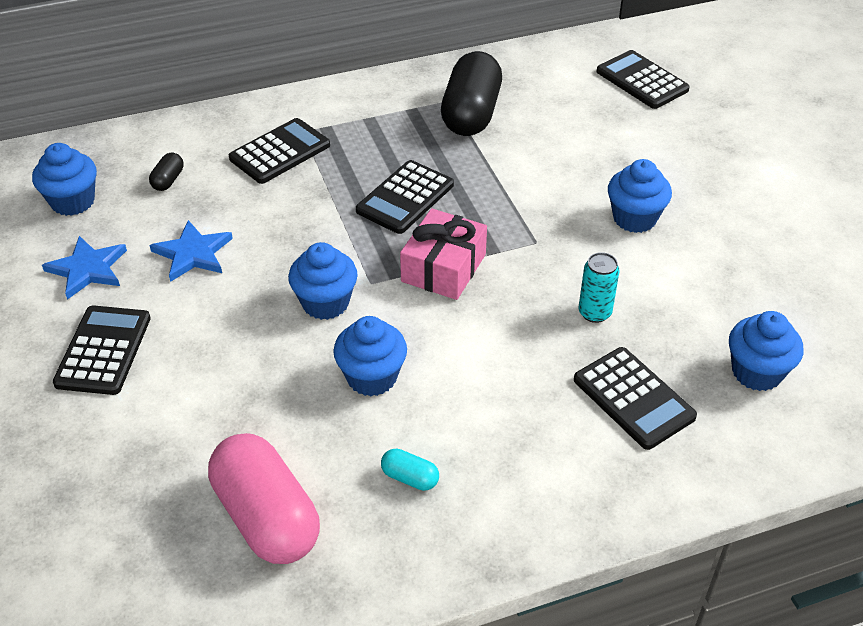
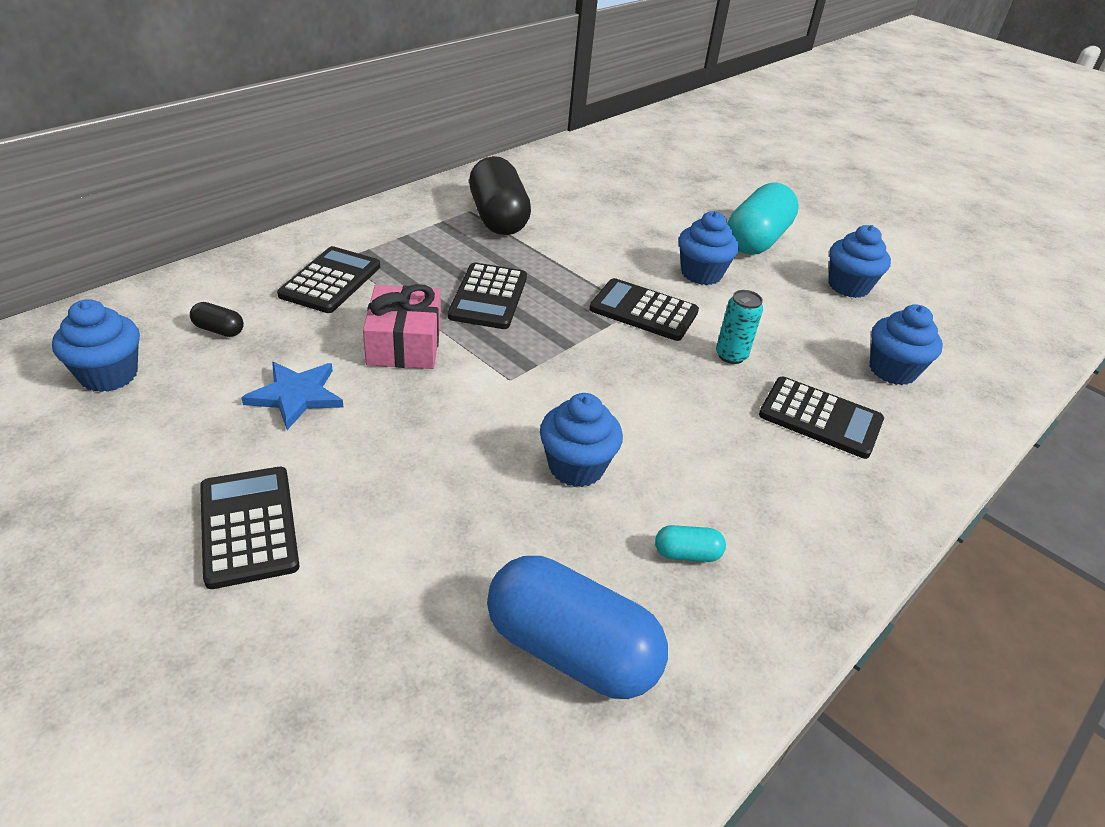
camera: 30 degrees left, 5 degrees down
blue star [42,236,127,300] -> none
black capsule [149,153,184,191] -> black capsule turned 60 degrees counterclockwise [190,302,244,337]
pink capsule [208,433,320,564] -> blue capsule [487,556,668,699]
blue cupcake [288,242,358,320] -> blue cupcake moved to [829,225,891,298]
pink gift [400,208,487,300] -> pink gift moved to [363,284,441,369]
black calculator [596,50,690,109] -> black calculator moved to [589,278,699,341]
none -> turquoise capsule [727,182,799,255]

